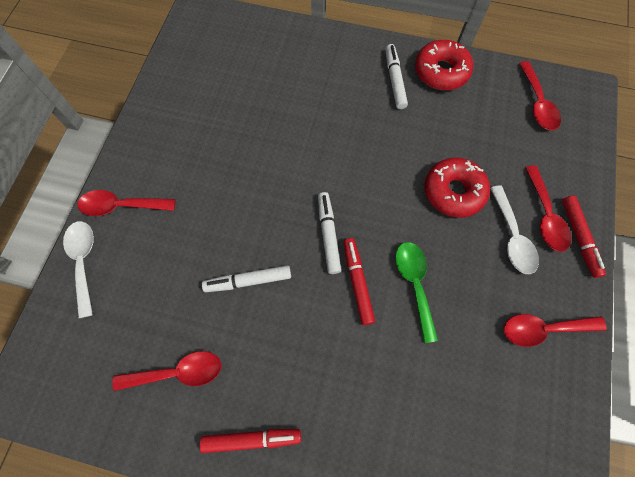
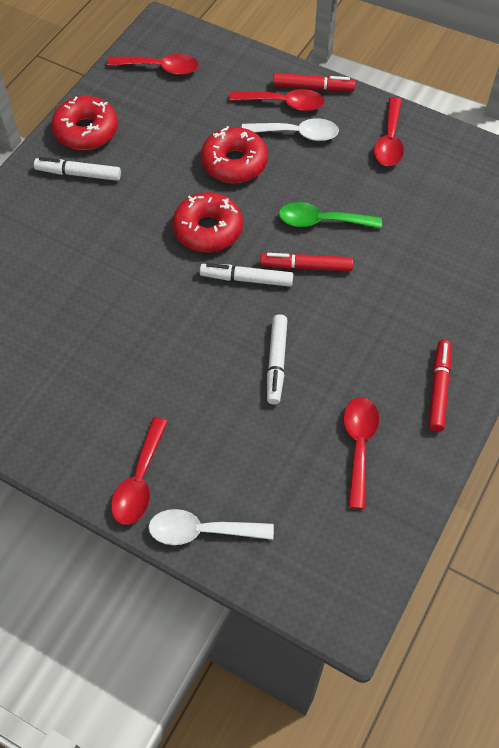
camera: 75 degrees left, 10 degrees down
none -> red donut [173,192,243,253]

